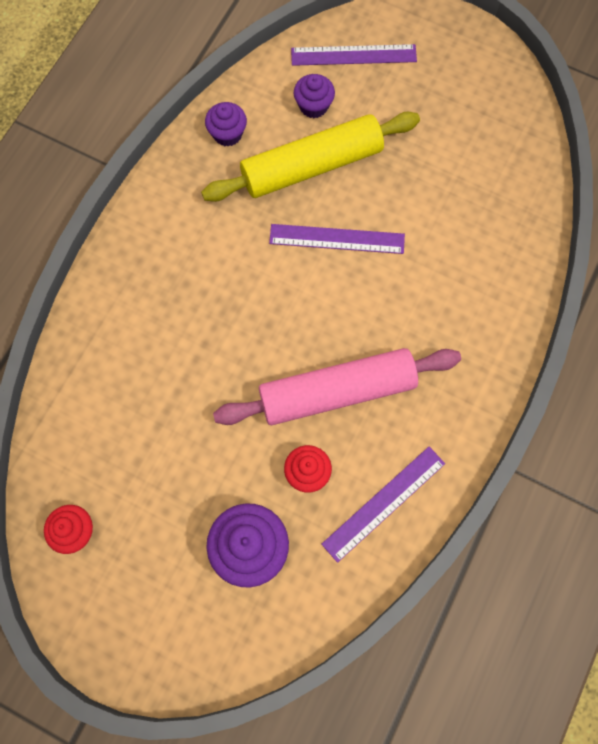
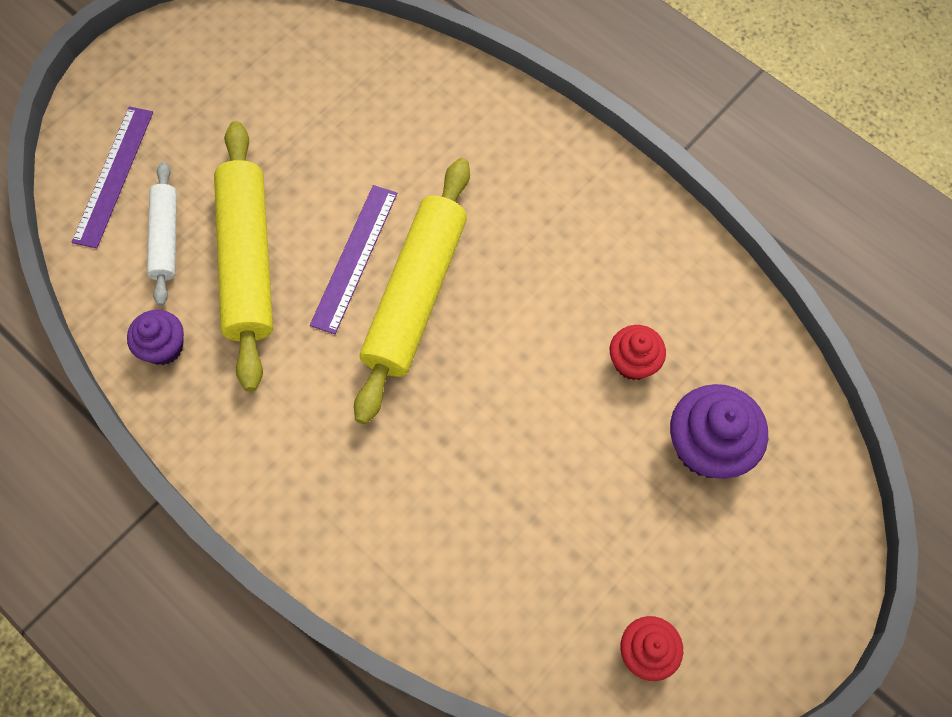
camera: 75 degrees left, 5 degrees down
pink rolling pin [213,348,461,425] -> none
purple cupcake [294,74,335,118] -> white rolling pin [147,162,177,306]
purple ruler [321,447,445,563] -> none
none -> yellow rolling pin [354,158,470,424]

